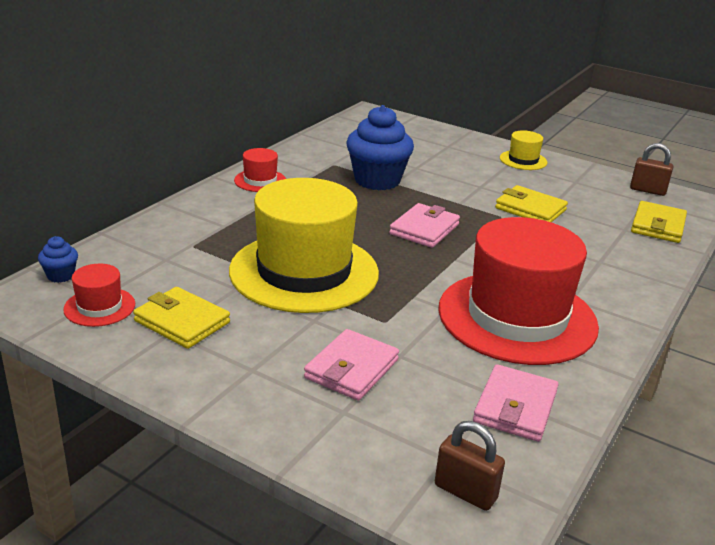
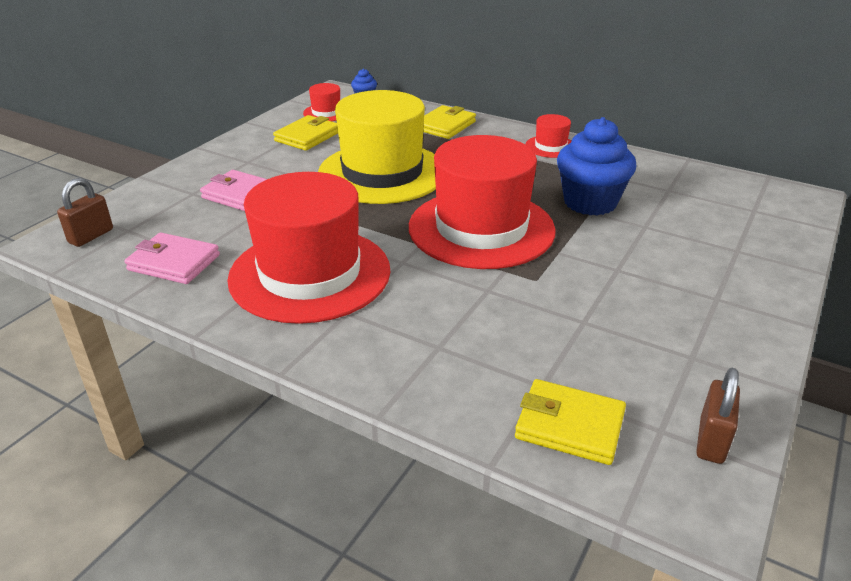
camera: 90 degrees right, 5 degrees up
pink wallet [389,203,460,248] -> red hat [409,135,556,269]
yellow wallet [495,185,568,222] -> yellow wallet moved to [423,105,476,139]
yellow hat [500,131,547,170] -> none

